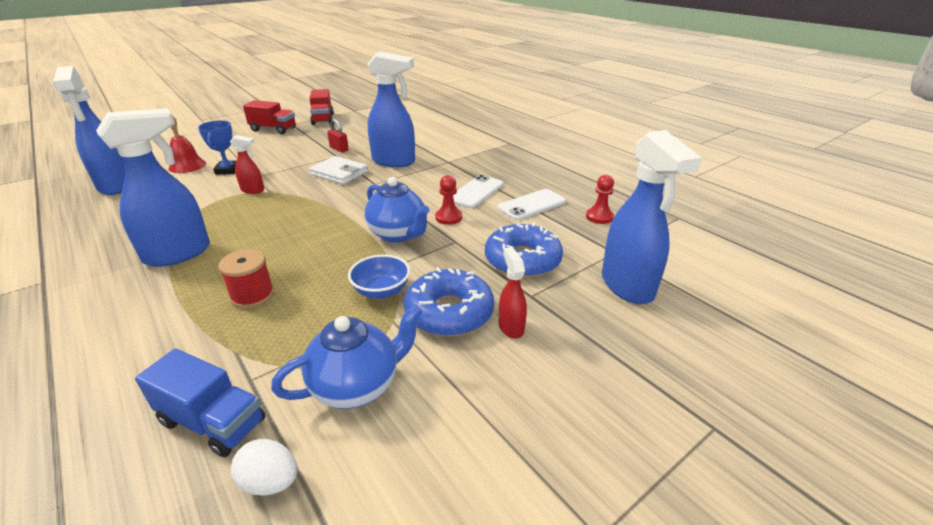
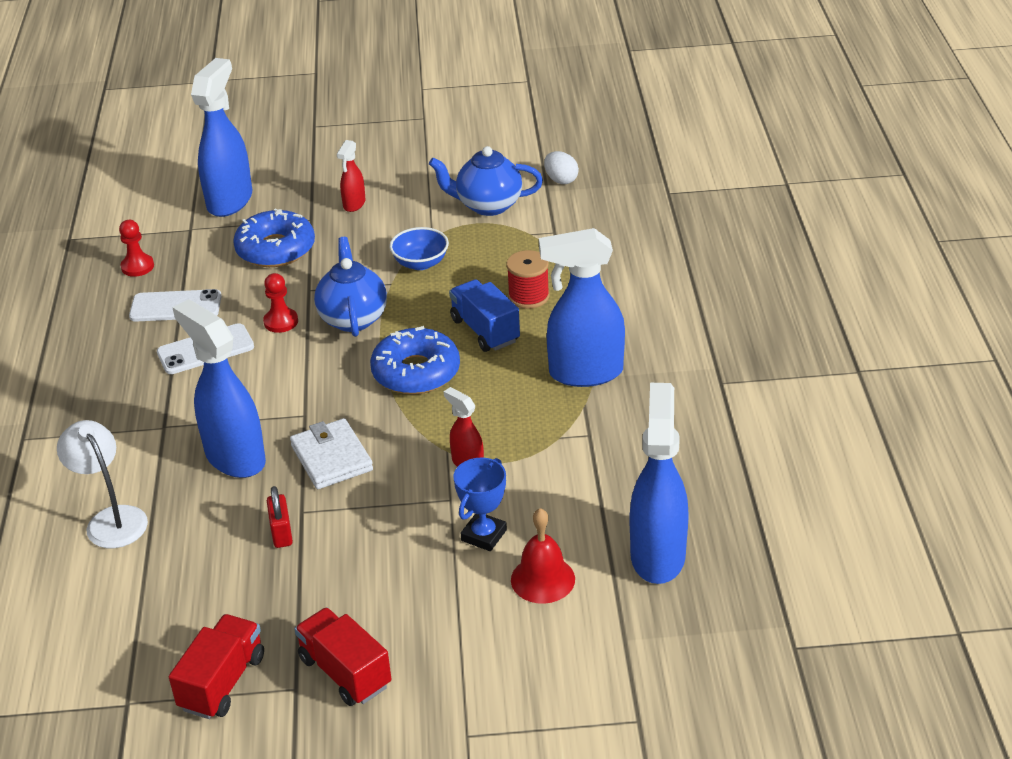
camera: 145 degrees left, 5 degrees up
blue truck [135,348,265,457] -> blue truck moved to [449,279,520,352]
blue donut [404,267,494,336] -> blue donut moved to [370,326,460,395]
none -> white lamp [57,420,148,548]

